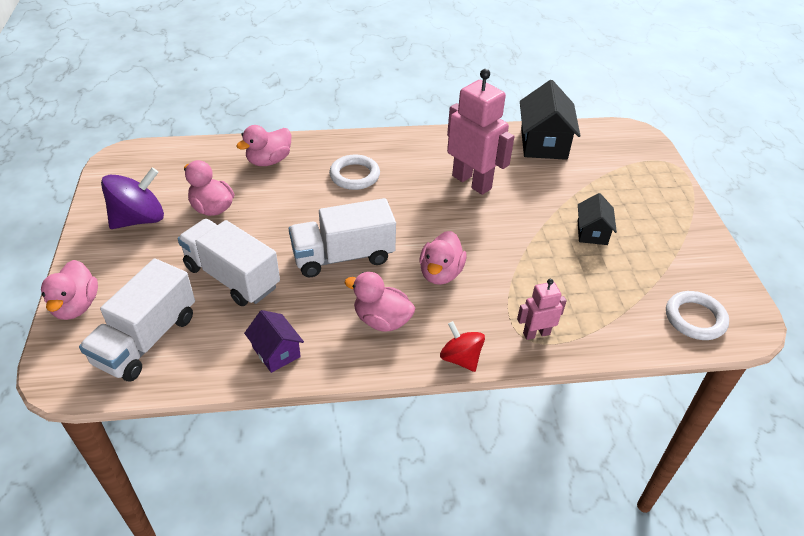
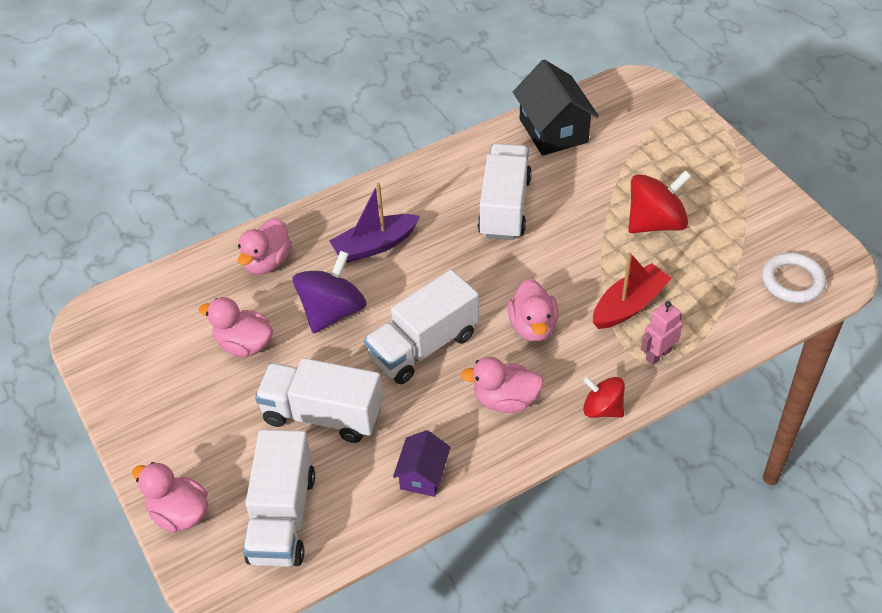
camera: 20 degrees left, 5 degrees up
pink duck [41,260,98,320] -> pink duck turned 150 degrees clockwise [132,462,208,533]
purple spinning top [101,168,164,229] -> purple spinning top moved to [293,251,367,334]
purple house [244,310,304,373] -> purple house turned 75 degrees clockwise [393,430,451,497]
white ring [329,154,380,190] -> purple boat [329,183,420,263]
pink robot [447,69,514,195] -> white truck [478,143,532,240]
black house [578,193,617,245] -> red spinning top [629,170,691,233]
none -> red boat [593,252,672,329]

